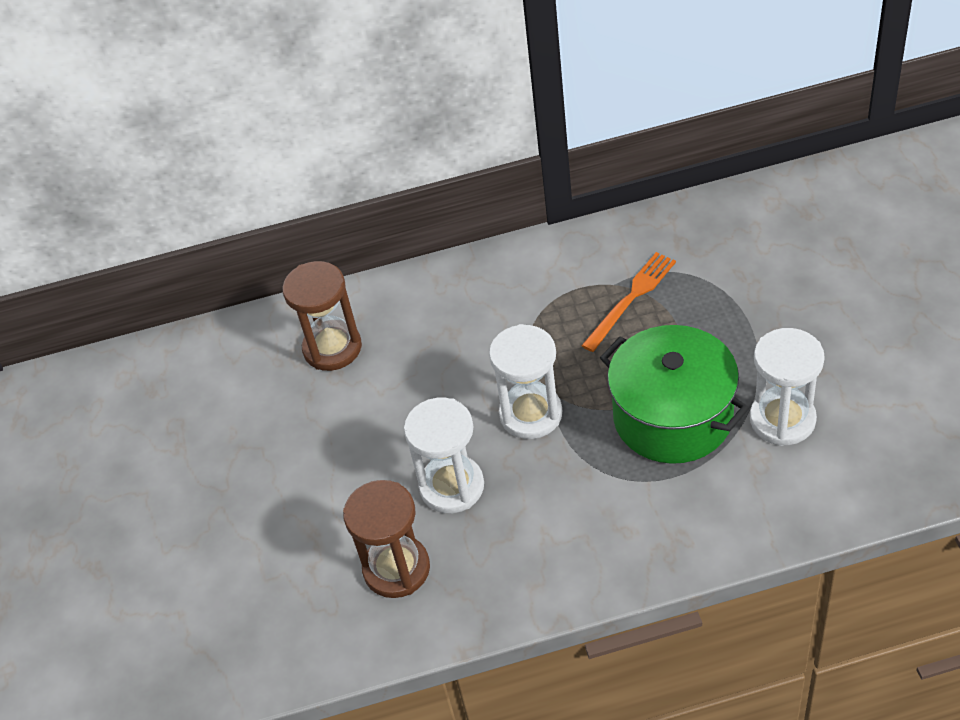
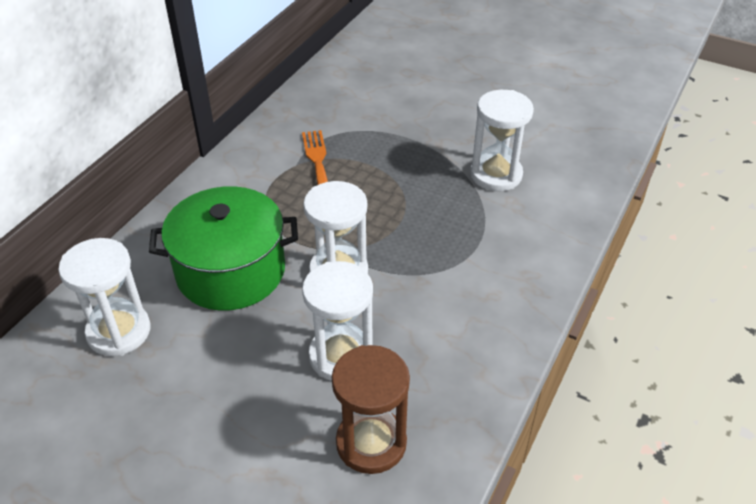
camera: 55 degrees left, 5 degrees down
brown hourglass [282,261,362,371] -> white hourglass [58,238,150,356]
green pot [600,325,749,464] -> green pot moved to [149,186,298,311]

